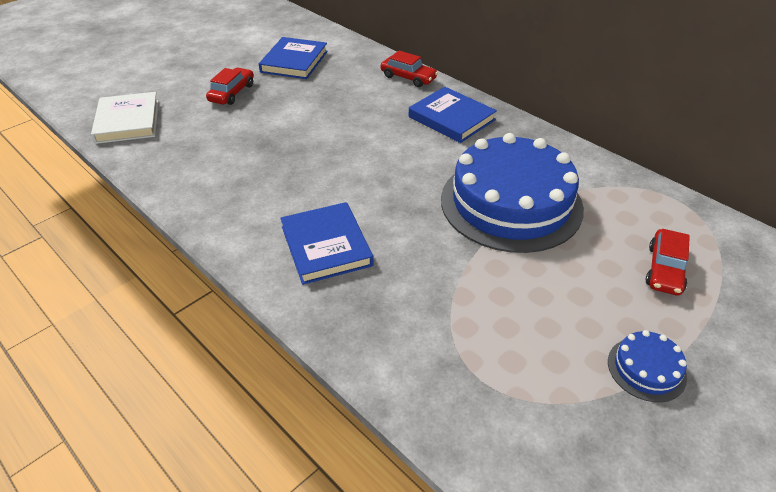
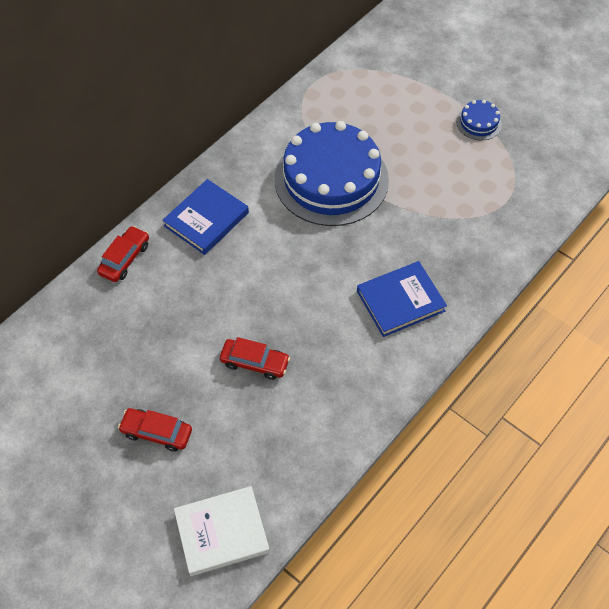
camera: 95 degrees left, 15 degrees up
blue book [259,37,328,79] -> none
red car [646,229,690,296] -> red car moved to [220,337,290,380]

